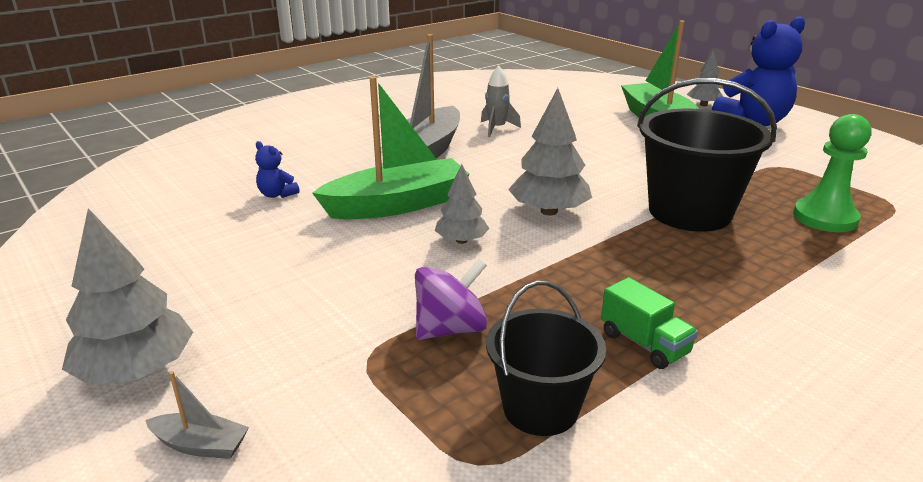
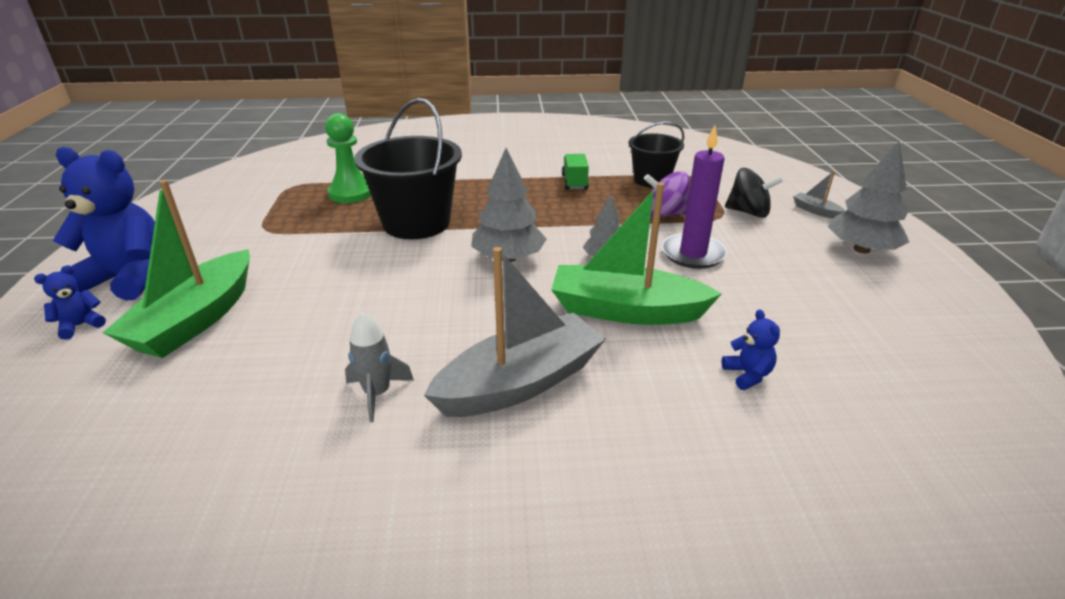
camera: 145 degrees left, 5 degrees up
grey tree [687,50,723,106] -> blue teddy bear [34,265,106,340]
none -> purple candle [662,125,728,269]
none -> black spinning top [725,168,783,218]

